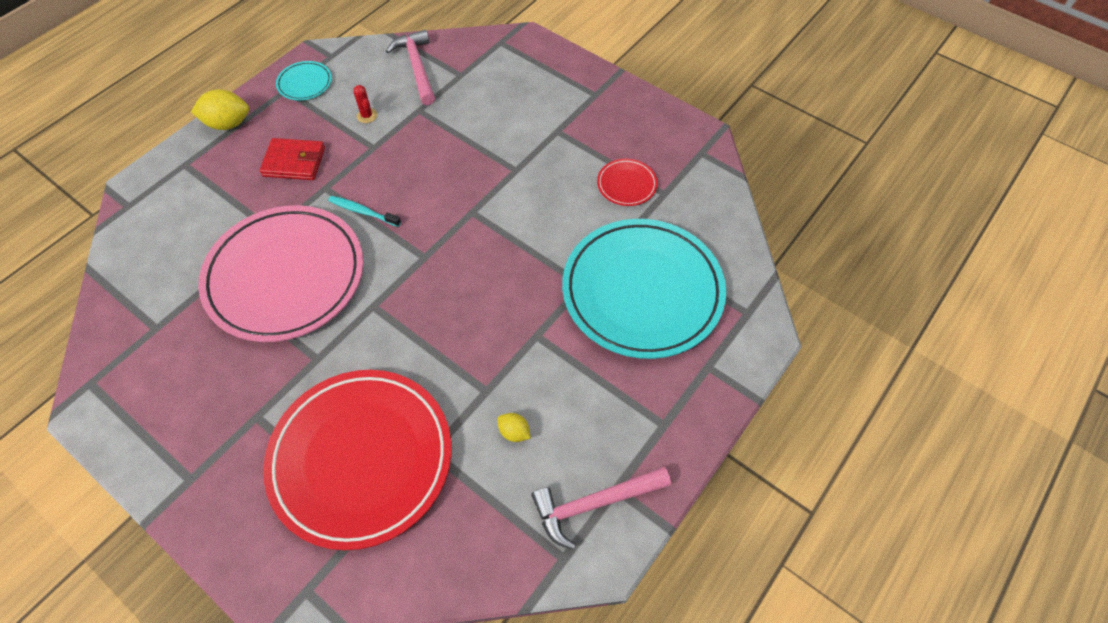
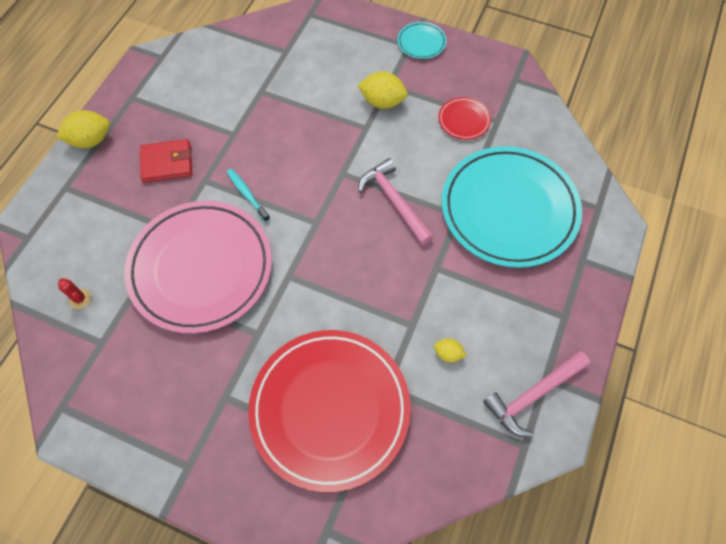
camera: 15 degrees left, 5 degrees up
turquoise plate [276,61,332,100] -> turquoise plate moved to [397,22,446,59]
turquoise toothbrush [328,196,401,227] -> turquoise toothbrush turned 45 degrees clockwise [226,169,270,222]
red cactus [354,85,377,123] -> red cactus moved to [58,278,91,309]
pink hammer [386,30,435,105] -> pink hammer moved to [358,158,434,245]
none -> yellow lemon [358,71,408,109]

